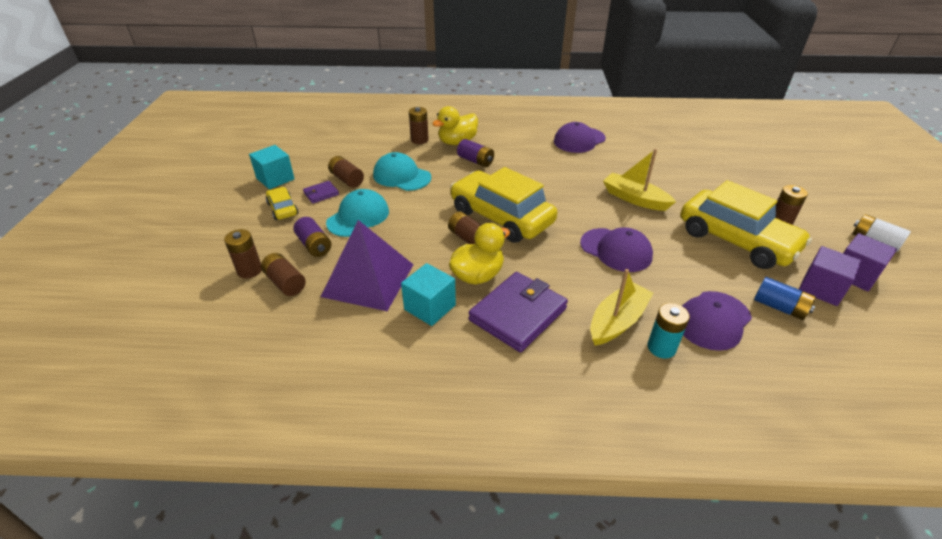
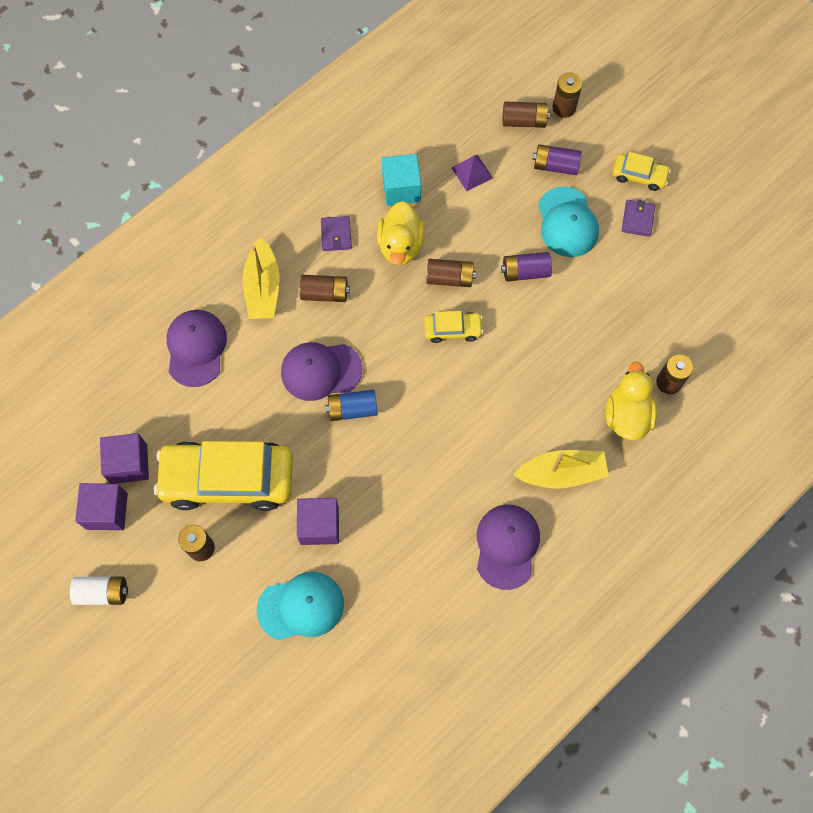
camera: 135 degrees right, 30 degrees up
turquoise cube [249,145,295,189] -> none
purple pyramid [321,220,414,311] -> purple pyramid [452,155,493,191], size x0.45
brown battery [328,156,364,188] -> brown battery moved to [300,275,350,302]
turquoise cap [373,152,431,191] -> turquoise cap moved to [257,572,344,640]
yellow car [450,167,557,243] -> yellow car [424,311,483,343], size x0.45
purple battery [457,139,494,167] -> purple battery moved to [501,252,552,282]
purple wallet [469,272,568,352] -> purple wallet [321,216,352,251], size x0.47
yellow boat [603,149,676,211] -> yellow boat moved to [513,450,609,488]
turquoise battery [648,303,690,358] -> none
blue battery [754,277,816,320] -> blue battery moved to [325,389,378,421]
none -> purple cube [297,498,339,545]

